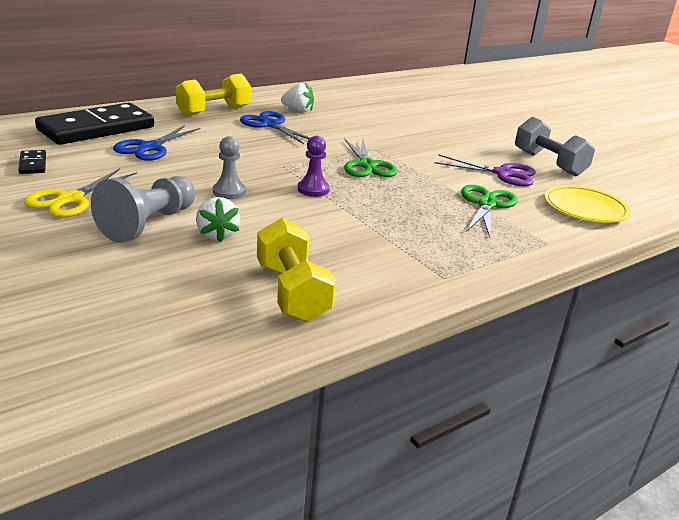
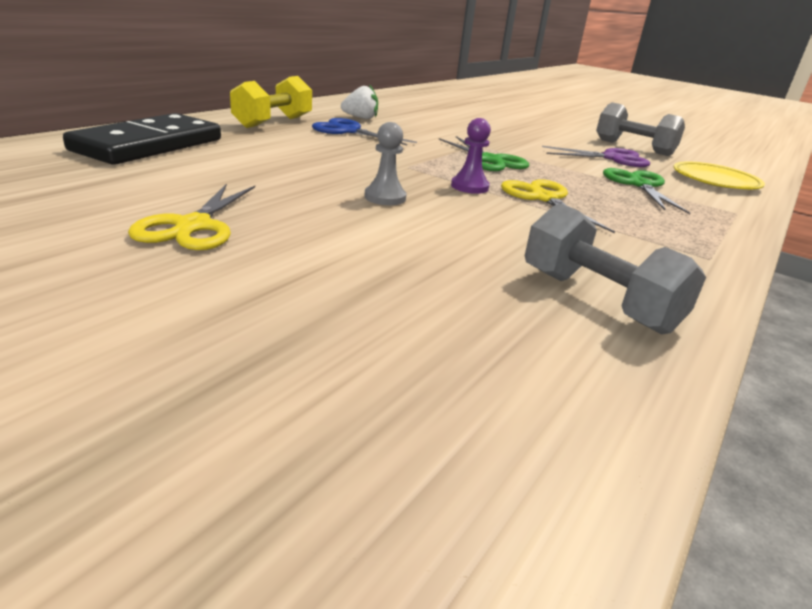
camera: 20 degrees left, 0 degrees up
black domino [18,150,46,174] -> none
grey pawn [91,176,195,243] -> none
blue scissors [113,125,200,161] -> none
white strawberry [196,197,240,243] -> none
yellow dumbbell [257,218,336,322] -> grey dumbbell [525,203,706,334]
none -> yellow scissors [501,179,615,233]

